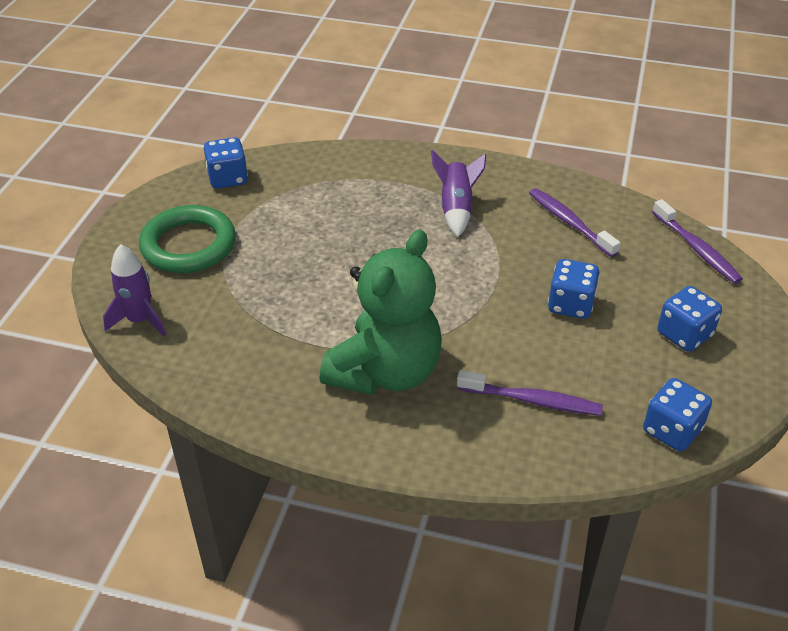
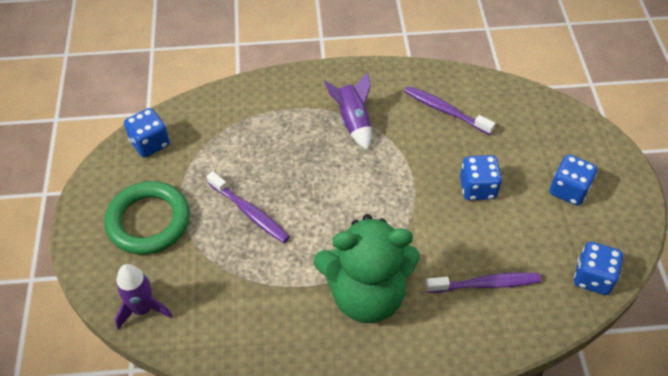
camera: 20 degrees left, 10 degrees up
green teddy bear [320,230,442,395] -> green teddy bear turned 75 degrees clockwise [314,214,420,323]
purple toothbrush [652,199,743,284] -> purple toothbrush moved to [207,171,290,243]

